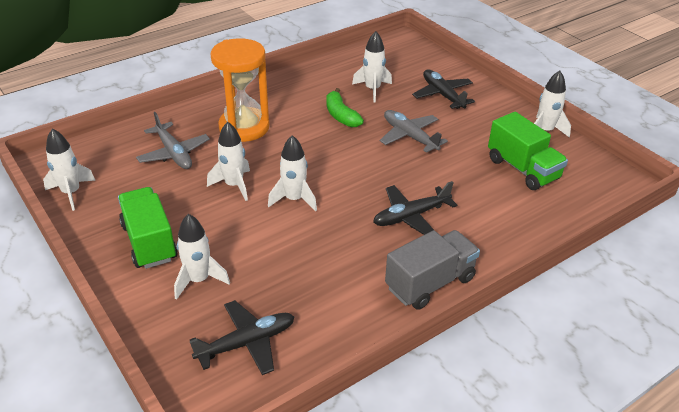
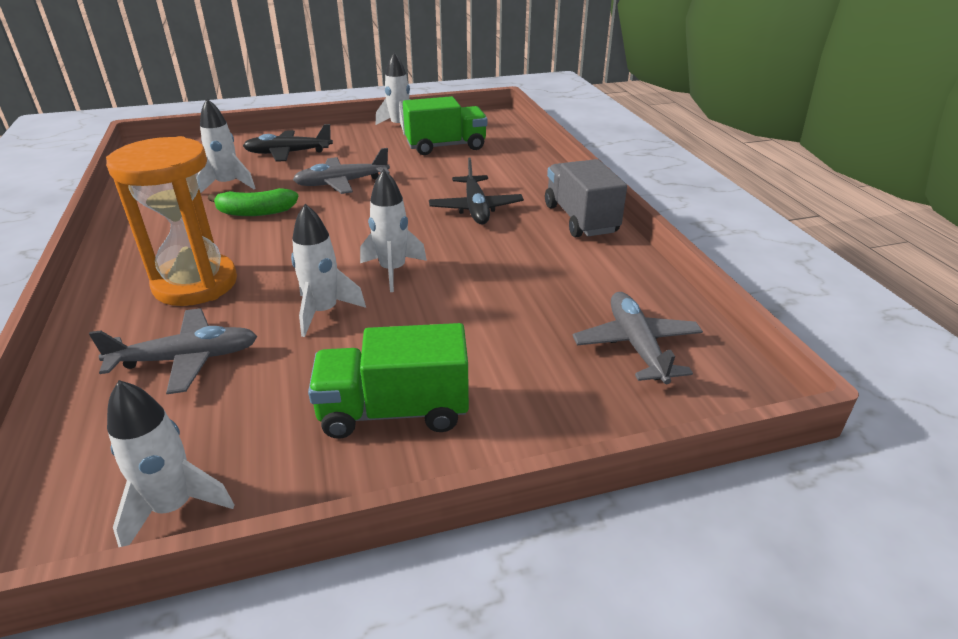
camera: 70 degrees left, 5 degrees down
white rocket [174,214,230,300] -> none
black plane [190,300,295,375] -> grey plane [573,292,703,384]

